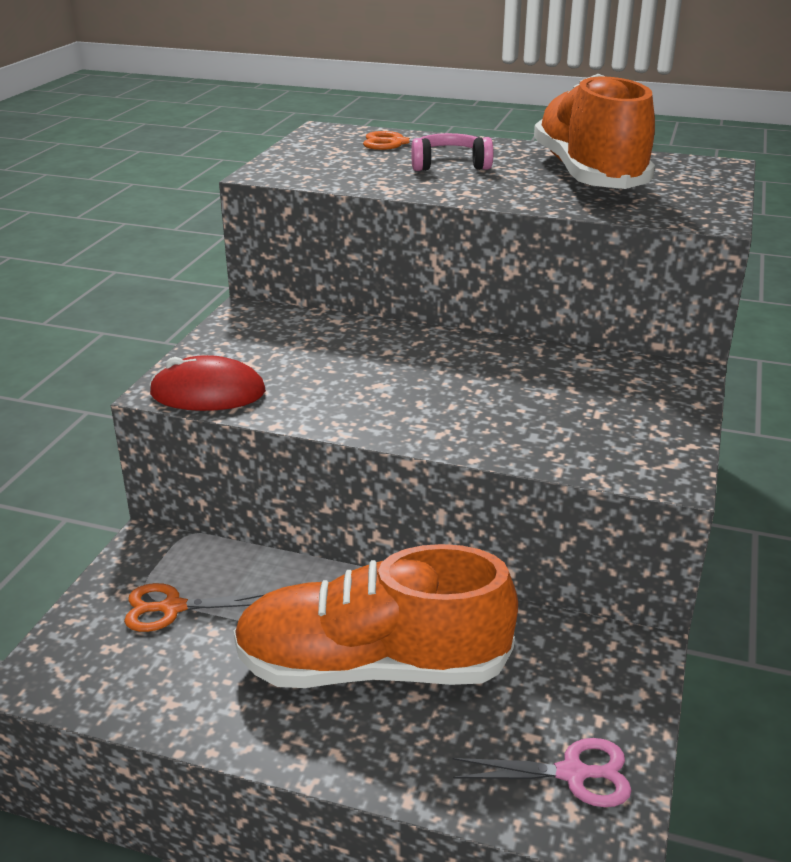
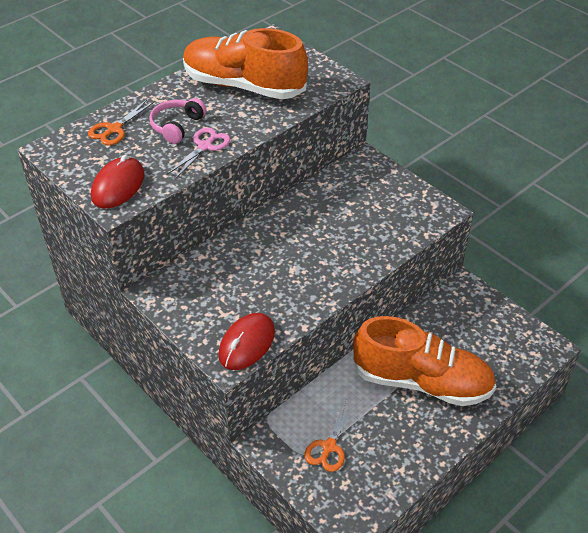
camera: 60 degrees left, 15 degrees up
orange shoe [234,544,518,688] -> orange shoe turned 105 degrees counterclockwise [353,316,496,406]
pink scissors [453,738,632,807] -> pink scissors moved to [167,127,230,179]
none -> red mouse [91,155,144,209]

